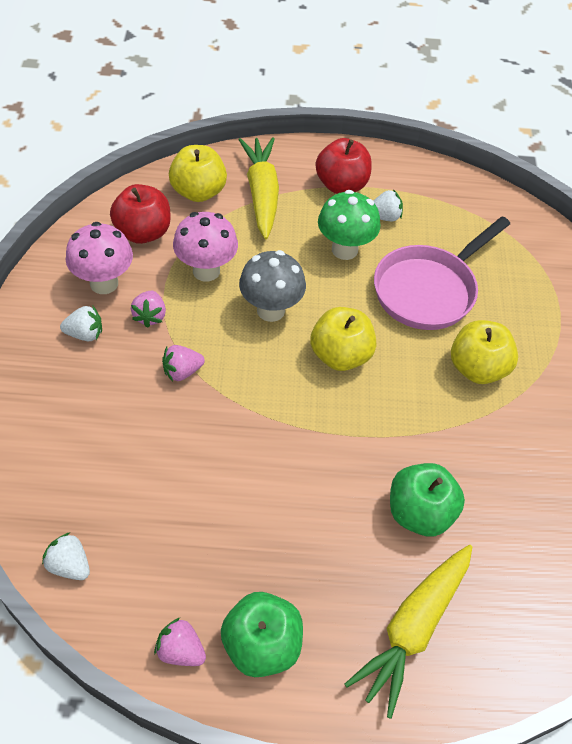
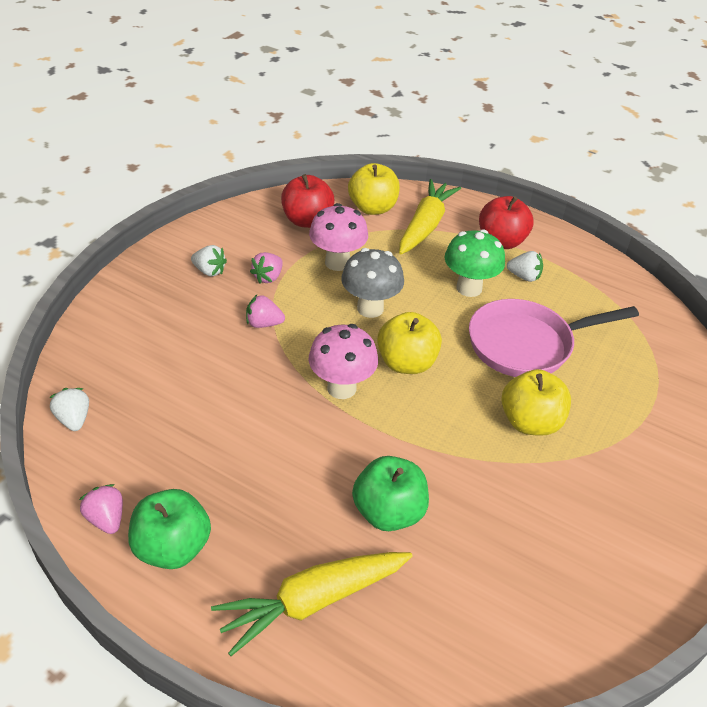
camera: 30 degrees right, 10 degrees down
pink mushroom [66,222,133,294] -> pink mushroom moved to [309,324,378,399]

